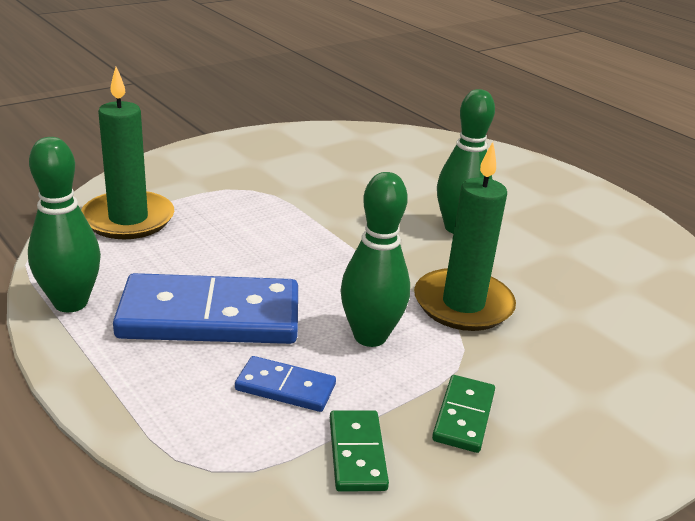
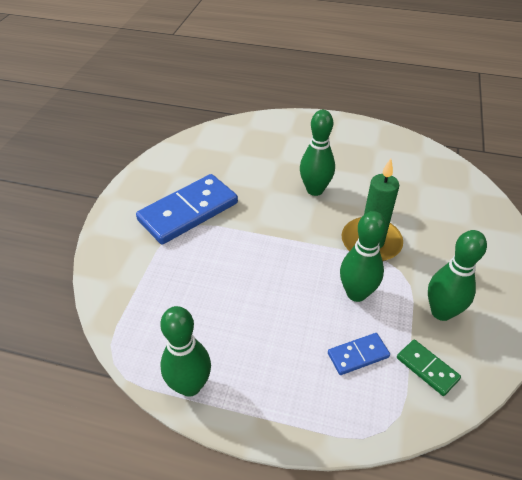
camera: 35 degrees left, 15 degrees up
green candle [81,67,174,240] -> none
blue domino [113,273,298,344] -> blue domino moved to [136,174,238,245]
green domino [432,375,495,453] -> green bowling pin [428,230,487,321]

